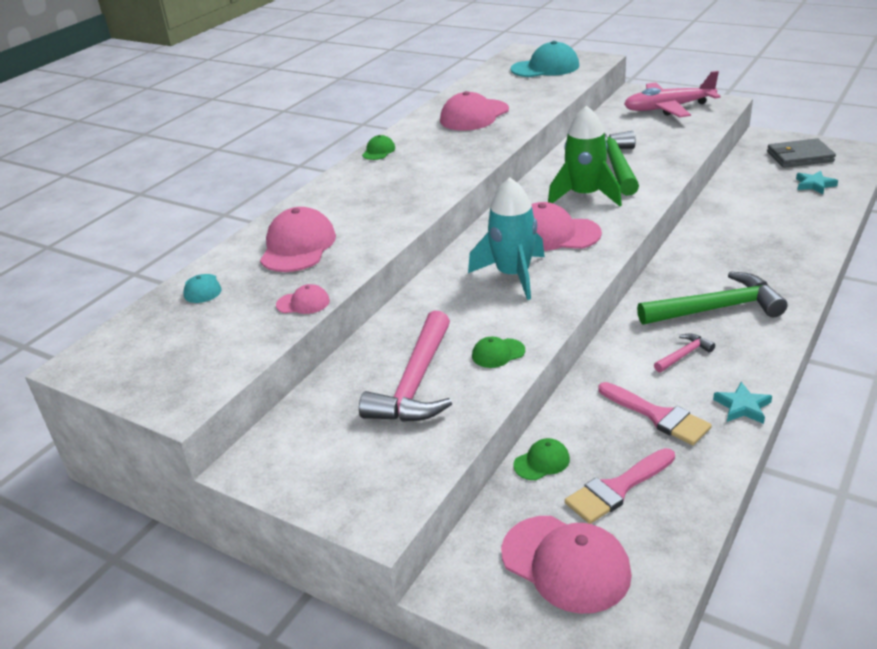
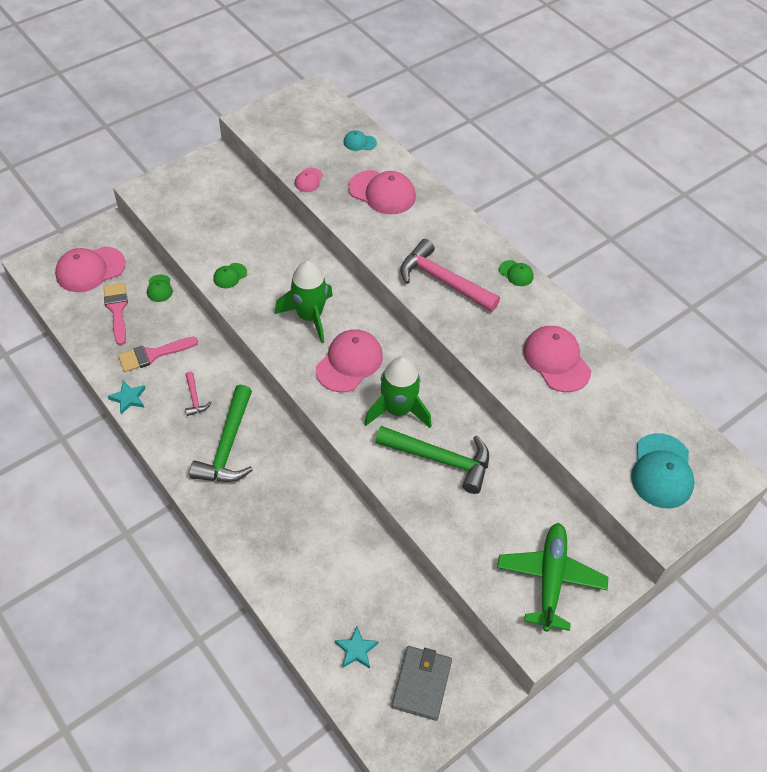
camera: 105 degrees right, 20 degrees up
pink hammer [359,310,452,422] -> pink hammer moved to [400,239,500,312]
turquoise rocket [468,178,545,300] -> green rocket [275,261,333,343]
green cap [472,337,525,368] -> green cap turned 135 degrees counterclockwise [213,263,247,288]
pink plane [624,71,721,117] -> green plane [497,523,609,632]

